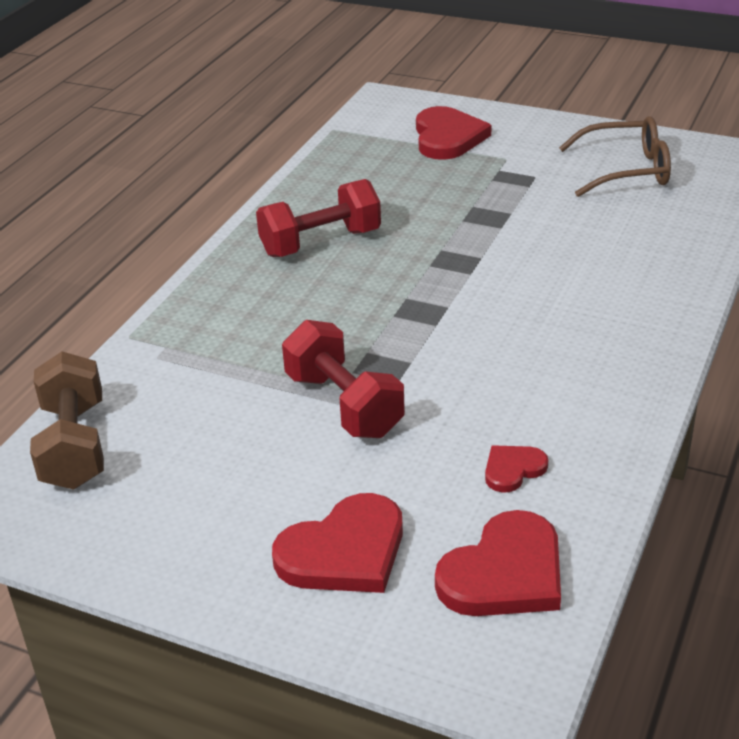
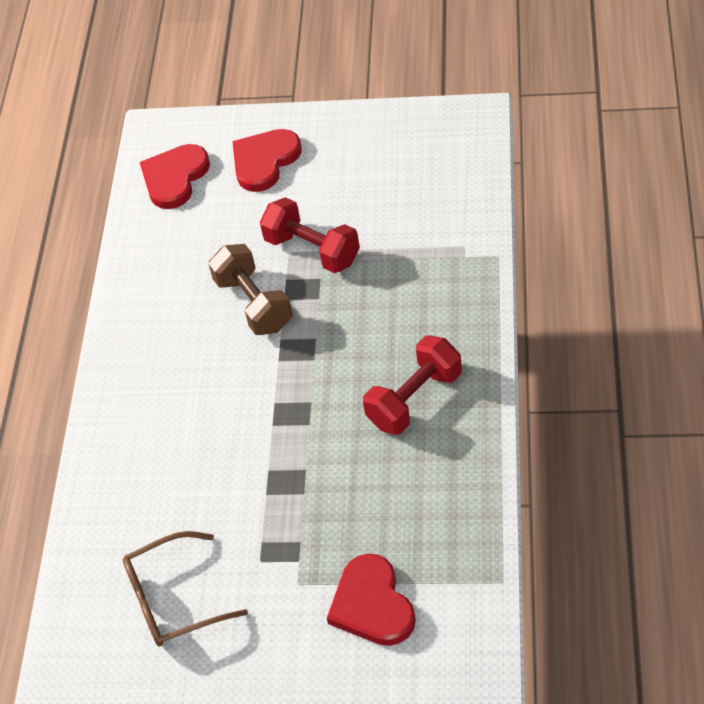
camera: 165 degrees right, 15 degrees up
brown dumbbell [30,352,104,490] -> brown dumbbell moved to [208,244,293,335]
red heart [485,445,548,493] -> none

